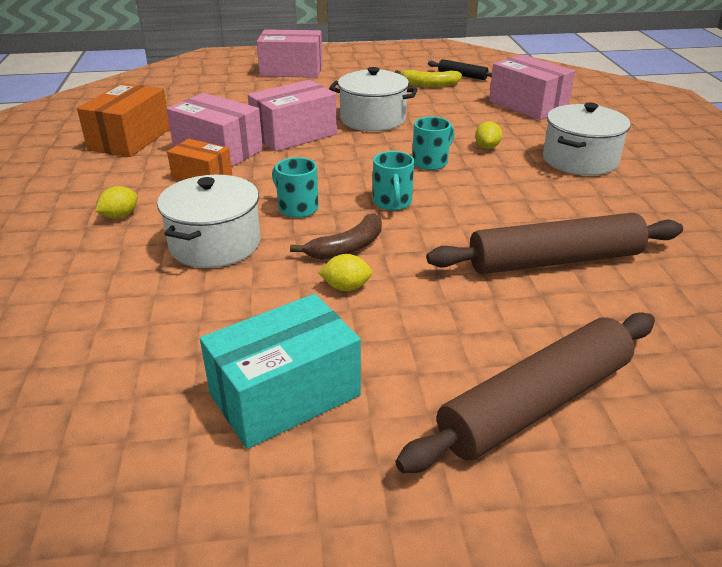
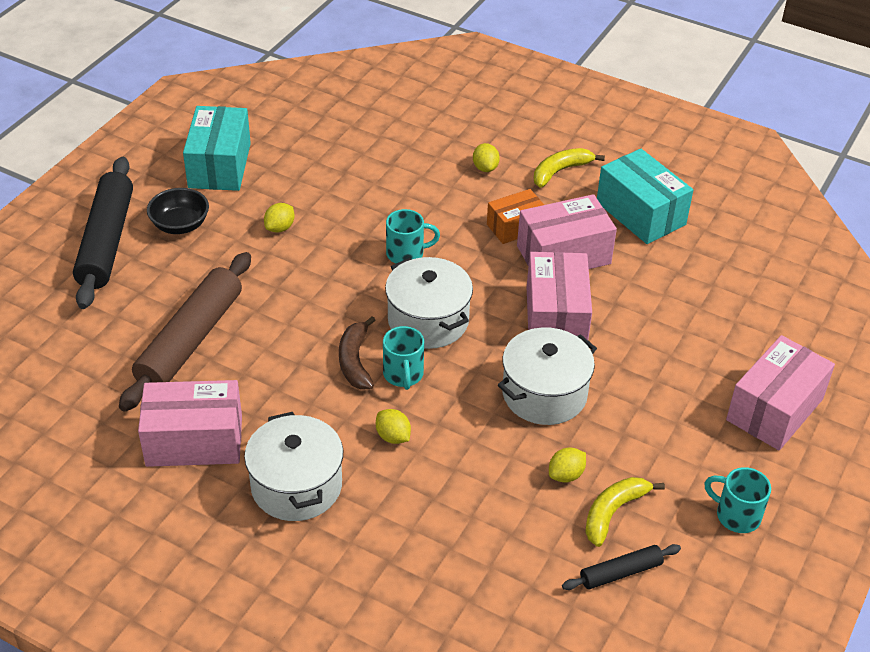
camera: 125 degrees right, 10 degrees up
orange box [77,83,170,157] -> turquoise box [597,149,693,244]
white pot [157,175,261,268] -> white pot moved to [385,257,473,349]
brown banana [290,213,382,260] -> brown banana moved to [339,316,376,390]
turquoise mug [373,151,414,210] -> turquoise mug moved to [704,467,771,533]
brown rolling pin [395,312,655,473] -> black rolling pin [73,157,133,309]
pink box [489,54,575,120] -> pink box moved to [138,380,242,467]
none -> black bowl [147,188,209,234]
none -> yellow banana [534,148,605,188]
none -> yellow lemon [549,448,586,483]

